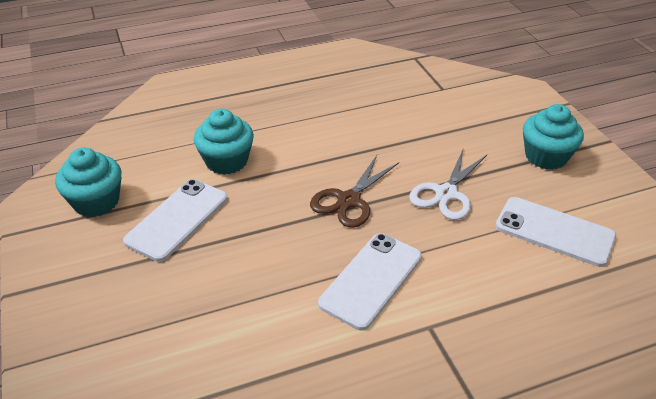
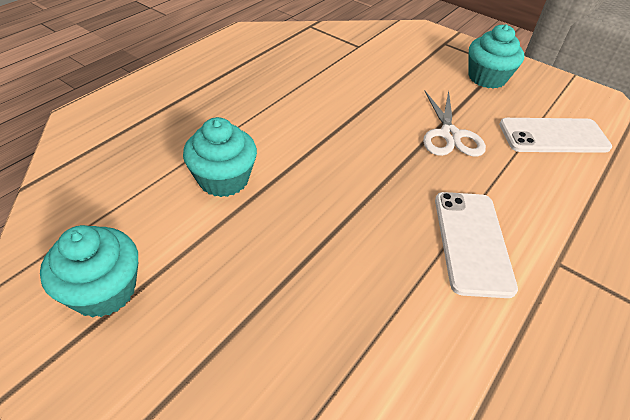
camera: 35 degrees left, 5 degrees up
white phone [123,179,228,262] -> none
brown scissors [310,155,399,228] -> none

